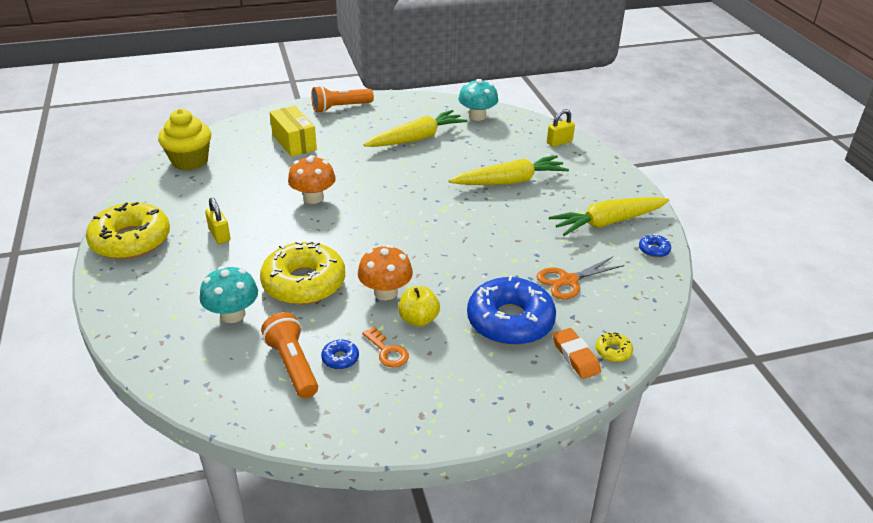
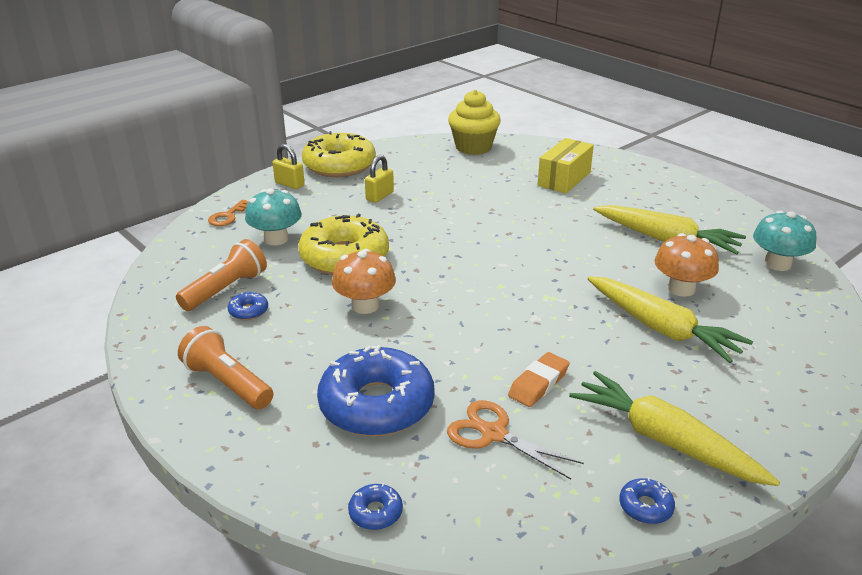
camera: 65 degrees right, 5 degrees down
orange mushroom [288,155,336,204] -> orange mushroom moved to [655,233,719,297]
orange flashlight [311,86,374,113] -> orange flashlight moved to [178,326,273,409]
orange key [362,327,409,367] -> orange key moved to [208,200,249,226]
yellow apple [398,286,440,327] -> none
yellow padlock [547,109,575,147] -> yellow padlock moved to [272,144,305,189]
orange eraser [553,328,601,379] -> orange eraser moved to [508,352,570,407]
yellow donut [596,333,633,362] -> blue donut [348,483,403,530]

